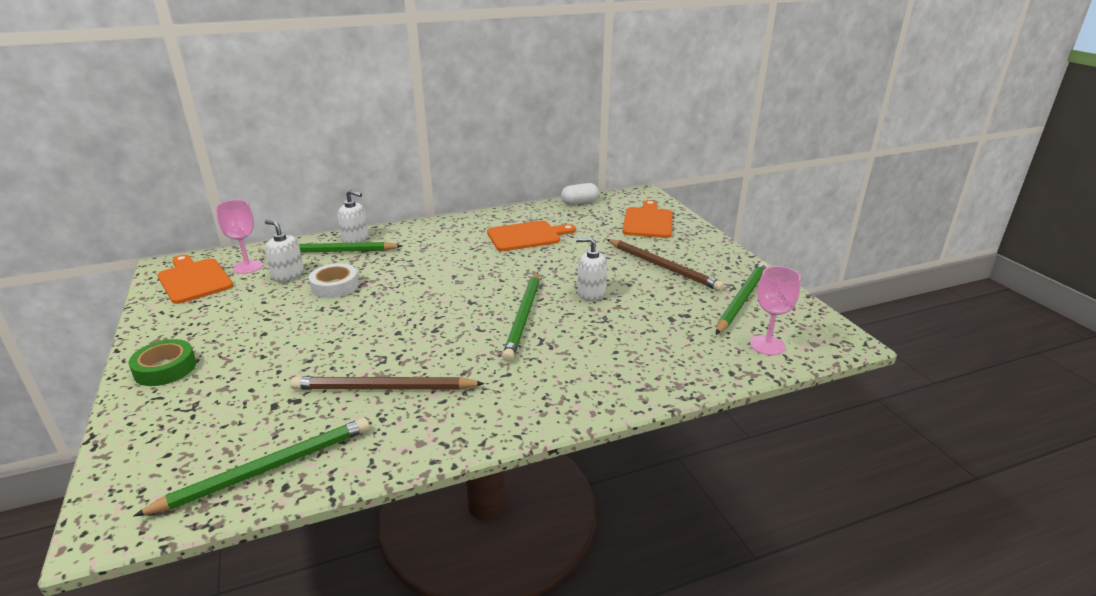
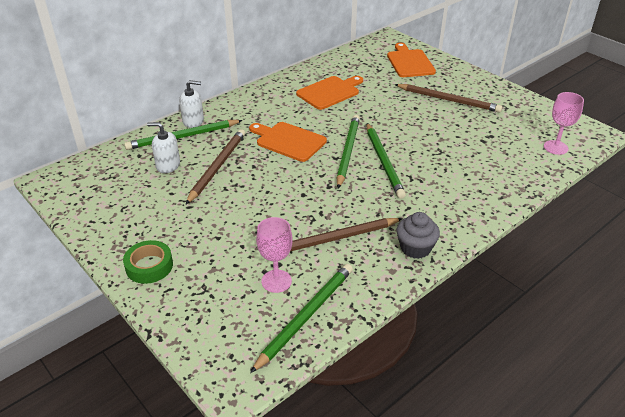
camera: 20 degrees left, 10 degrees up
orange cutting board [157,255,233,304] -> orange cutting board moved to [249,122,327,162]
pink goblet [216,200,263,274] -> pink goblet moved to [256,217,292,293]
white tape [309,263,359,298] -> brown pencil [186,129,245,204]
white capsule [561,183,599,205] -> none
white soap dispenser [576,237,607,301] -> none
green pencil [716,262,768,335] -> green pencil moved to [337,115,360,189]
none -> grey cupcake [397,212,440,259]

